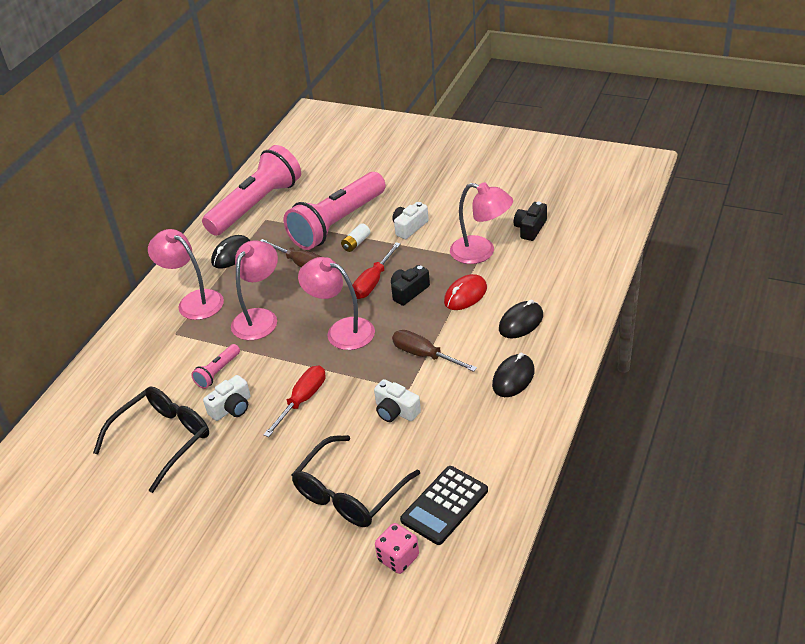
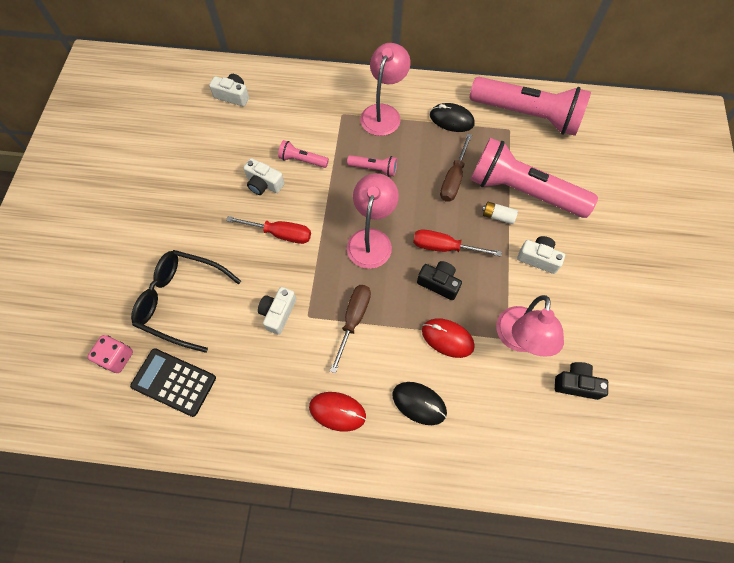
camera: 70 degrees right, 25 degrees up
black glasses [93,386,209,493] -> none
pink lamp [231,240,278,340] -> pink flashlight [347,155,397,176]
black mouse [492,353,535,397] -> red mouse [309,392,366,432]
none -> white camera [209,74,249,107]

